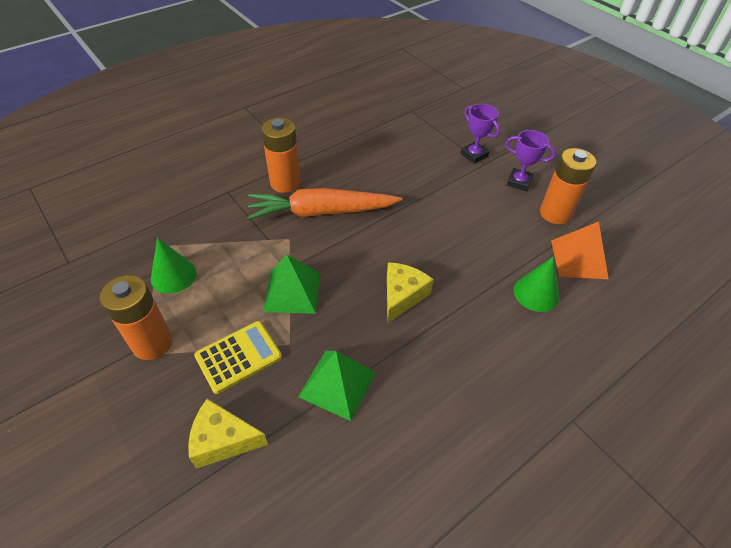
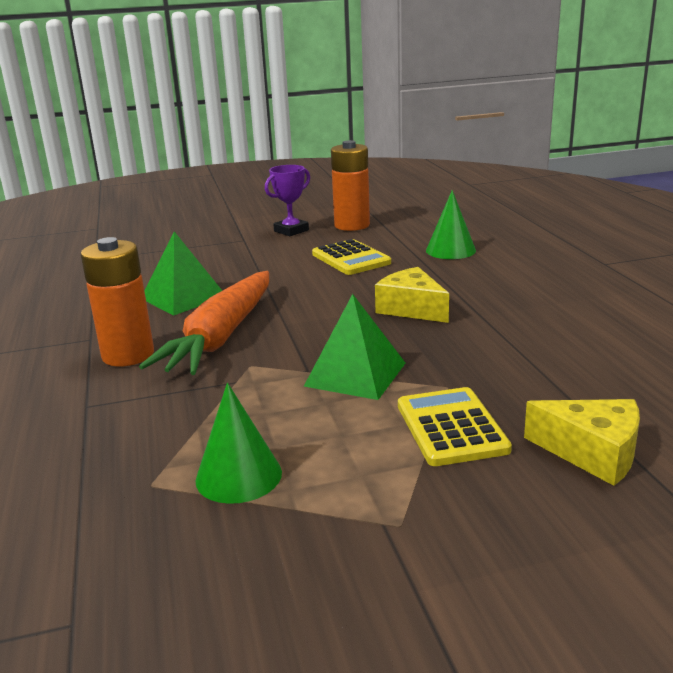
camera: 65 degrees left, 25 degrees down
orange battery [100,275,172,360] -> none
yellow cheese [188,399,268,469] -> yellow cheese turned 90 degrees counterclockwise [524,399,640,486]
green pyramid [298,351,376,421] -> green pyramid moved to [145,231,222,316]
purple trophy [460,104,500,164] -> none
orange pyramid [551,222,609,279] -> none
none -> yellow calculator [312,239,391,275]

